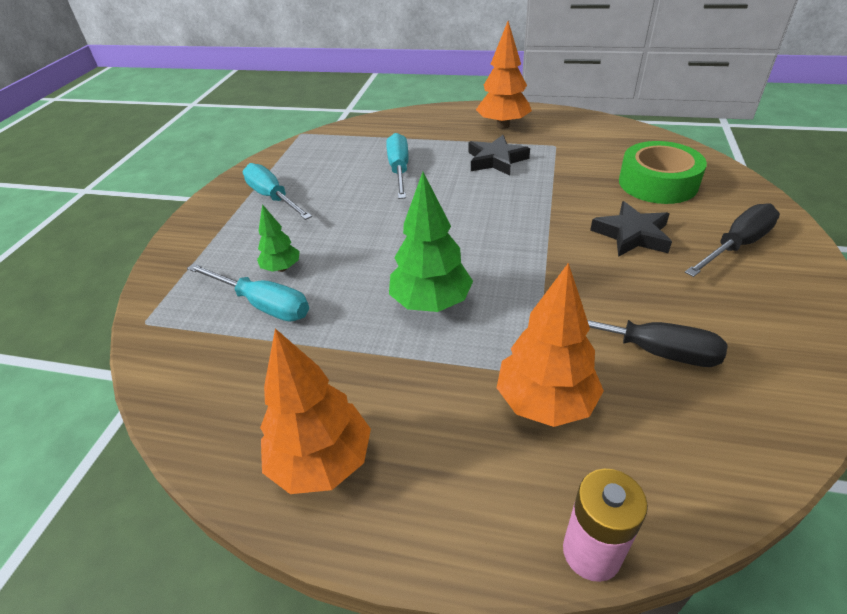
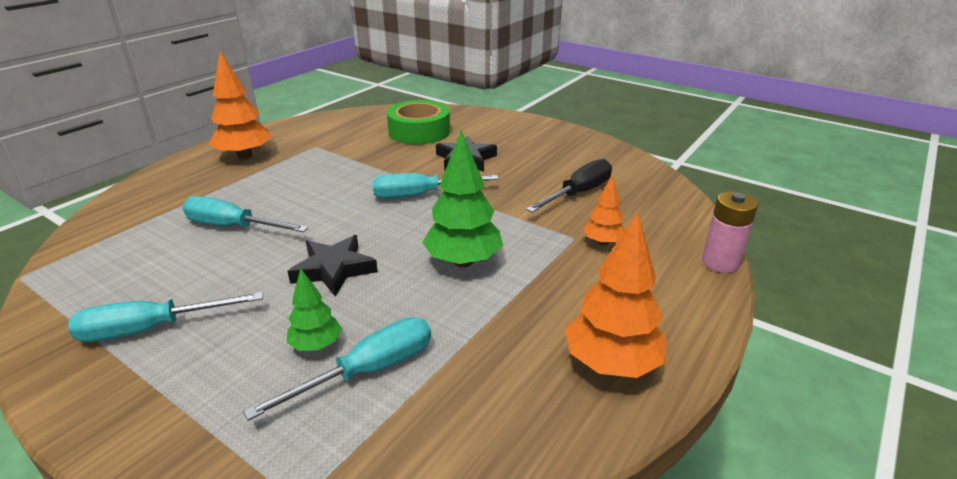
camera: 70 degrees left, 10 degrees down
black star [468,135,530,176] -> black star moved to [287,235,378,297]
orange tree [497,263,604,427] -> orange tree [583,175,625,246], size x0.56
black screwdriver [685,203,780,277] -> none
none -> turquoise screwdriver [372,173,499,199]

